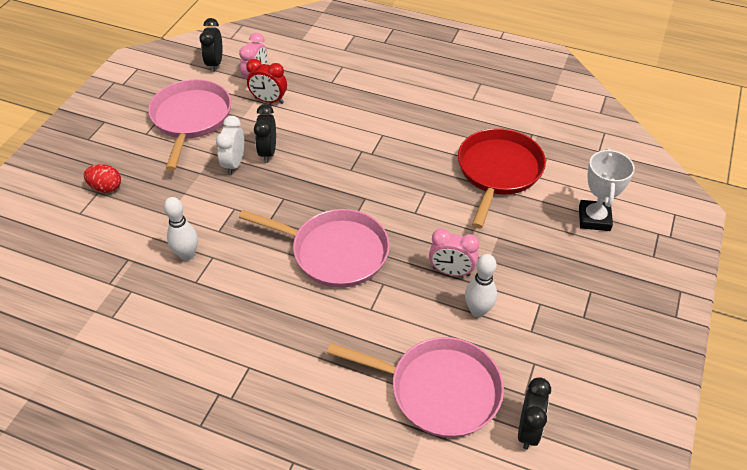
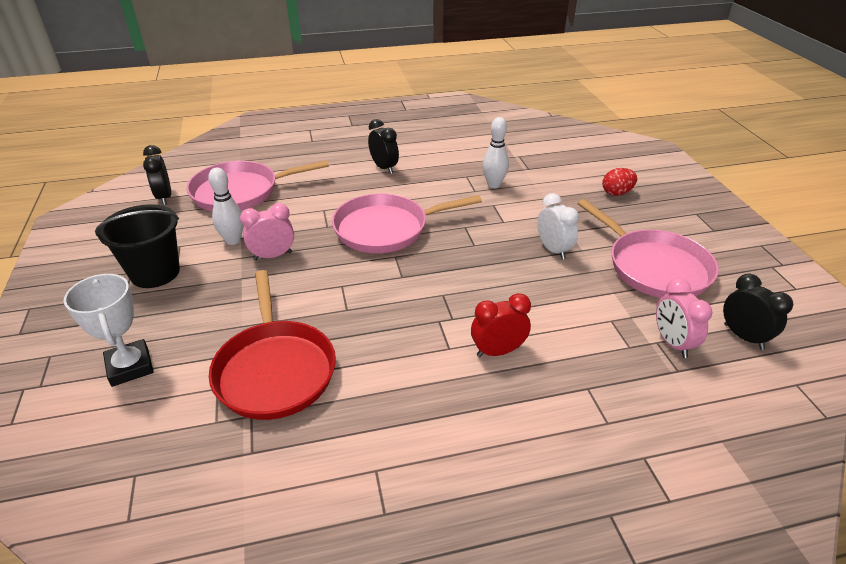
camera: 145 degrees right, 10 degrees down
red clock [246,59,287,104] -> red clock moved to [471,293,531,357]
black clock [254,104,276,163] -> black clock moved to [368,119,399,174]
none -> black bucket [95,204,180,288]

